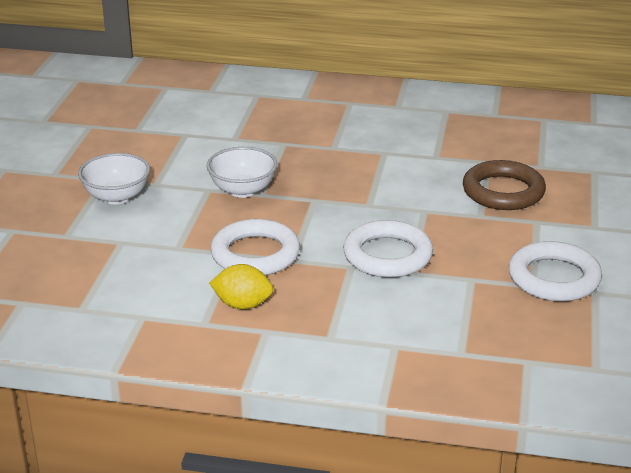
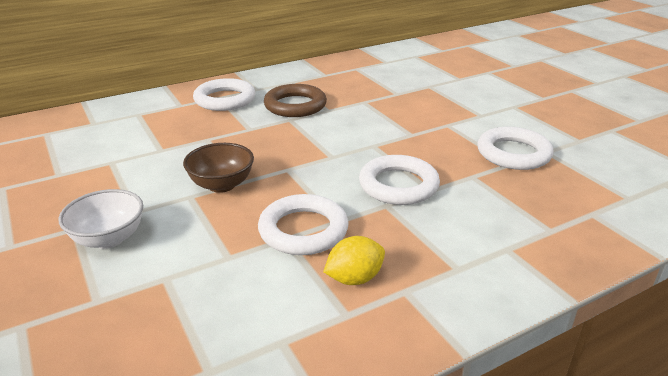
camera: 40 degrees left, 0 degrees up
white bowl [207,147,277,198] -> brown bowl [183,143,254,193]
brown ring [463,160,546,210] -> brown ring moved to [264,84,327,117]
none -> white ring [193,78,255,111]

